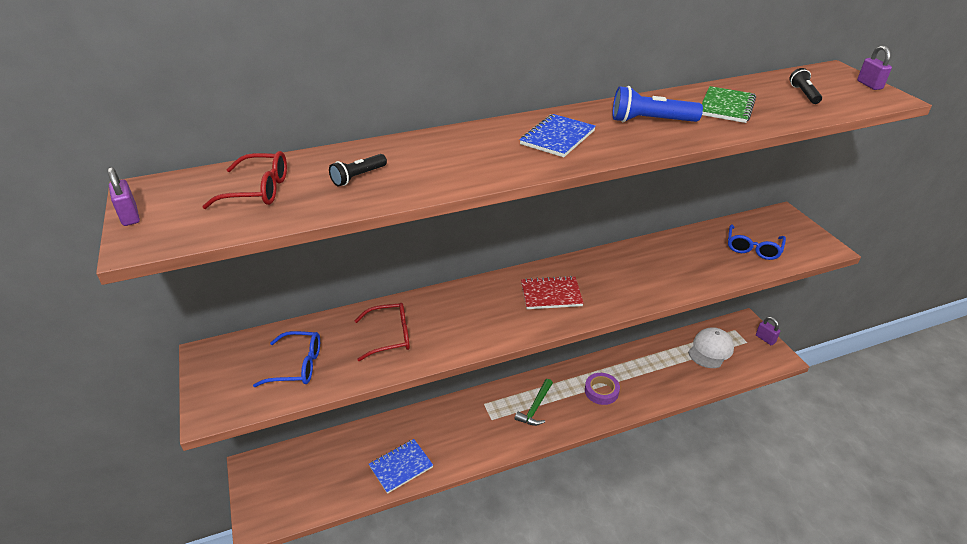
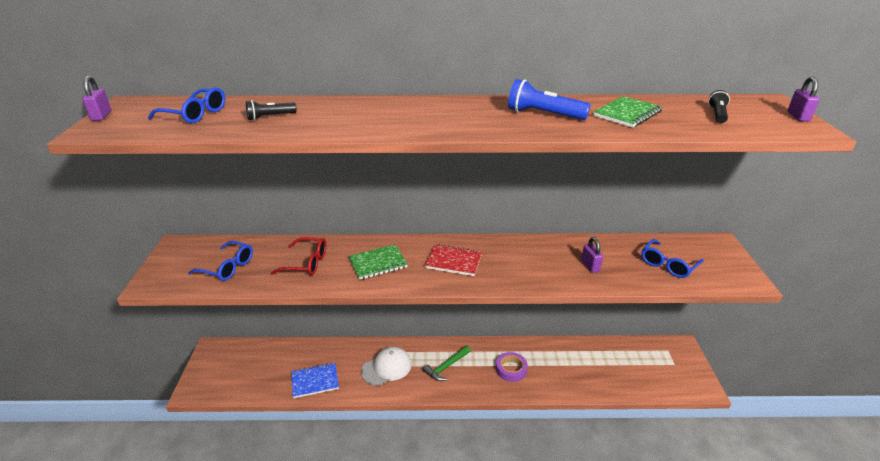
camera: 20 degrees right, 5 degrees down
red glasses [202,151,287,209] -> blue glasses [148,87,225,123]
blue notebook [520,114,596,157] -> none
white cap [688,327,734,368] -> white cap moved to [361,346,411,386]
purple padlock [756,317,780,345] -> purple padlock moved to [581,237,603,273]
none -> green notebook [349,244,408,280]

